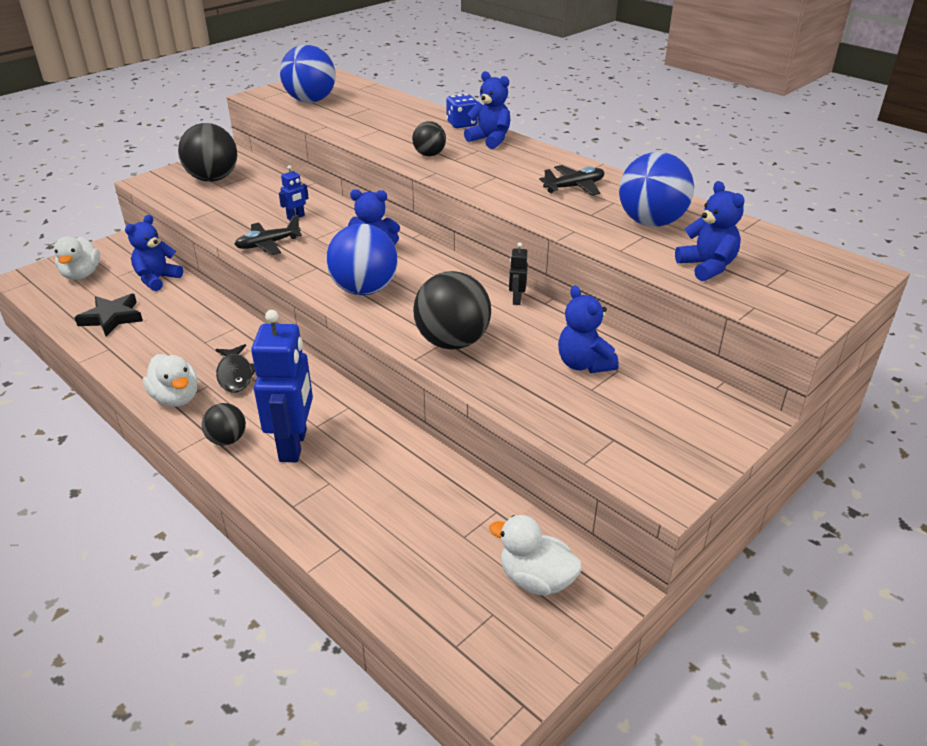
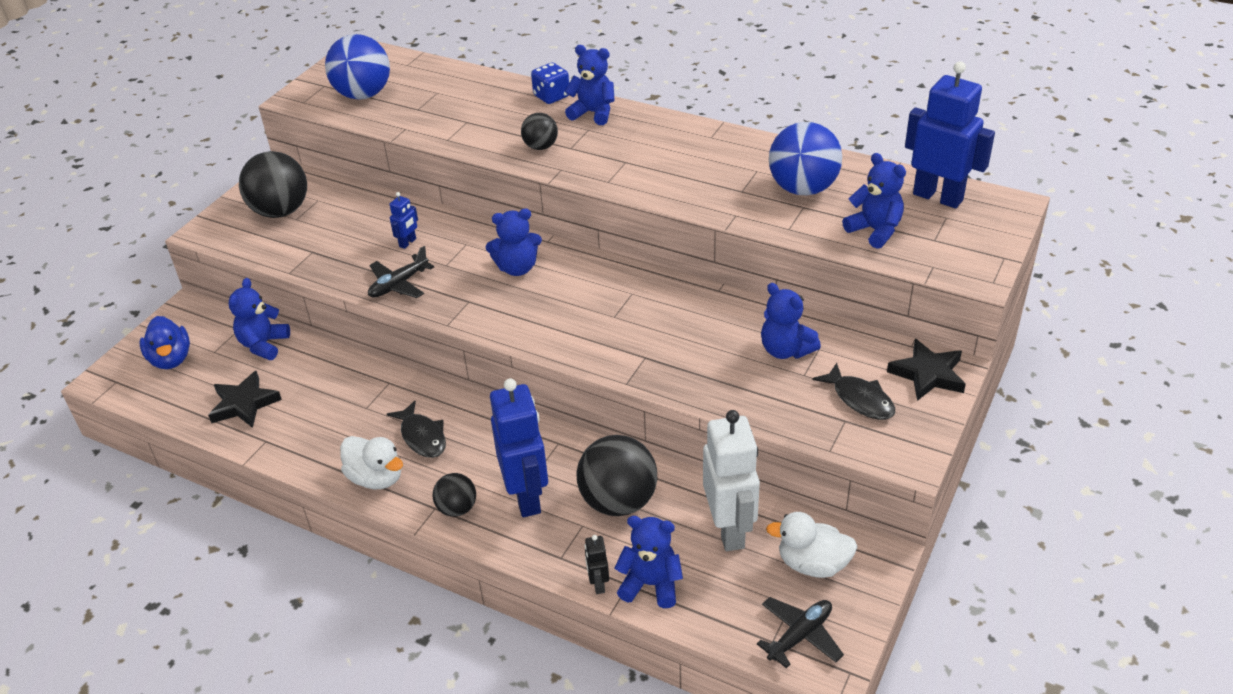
camera: 15 degrees left, 5 degrees up
white duck [54,236,100,280] -> blue duck [139,316,190,369]
blue ball [326,223,398,295] -> none
black ball [413,271,491,350] -> black ball moved to [577,435,657,516]
black robot [509,242,528,305] -> black robot moved to [585,535,609,594]
black plane [539,165,604,196] -> black plane moved to [757,597,844,668]
none -> blue teddy bear [614,516,683,608]
none -> white robot [703,410,760,551]
none -> black fish [813,363,895,420]
none -> black star [887,339,966,401]
none -> blue robot [905,62,995,208]

